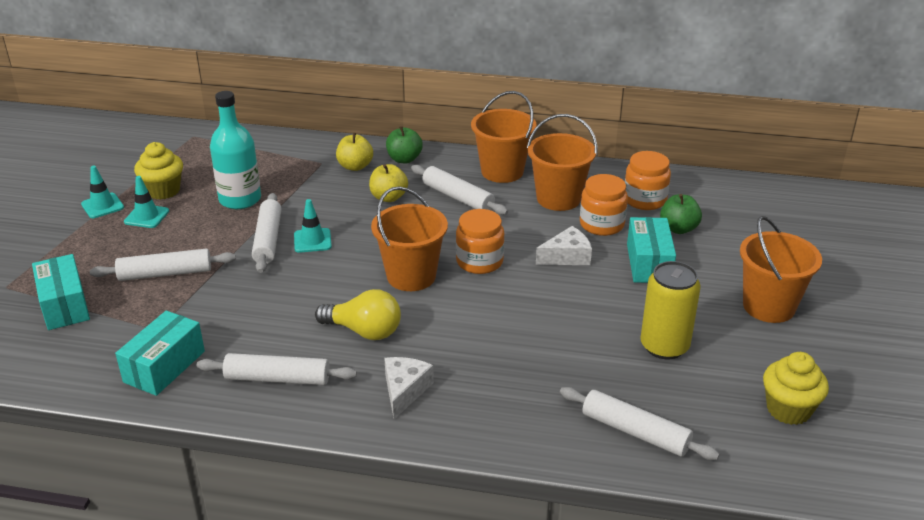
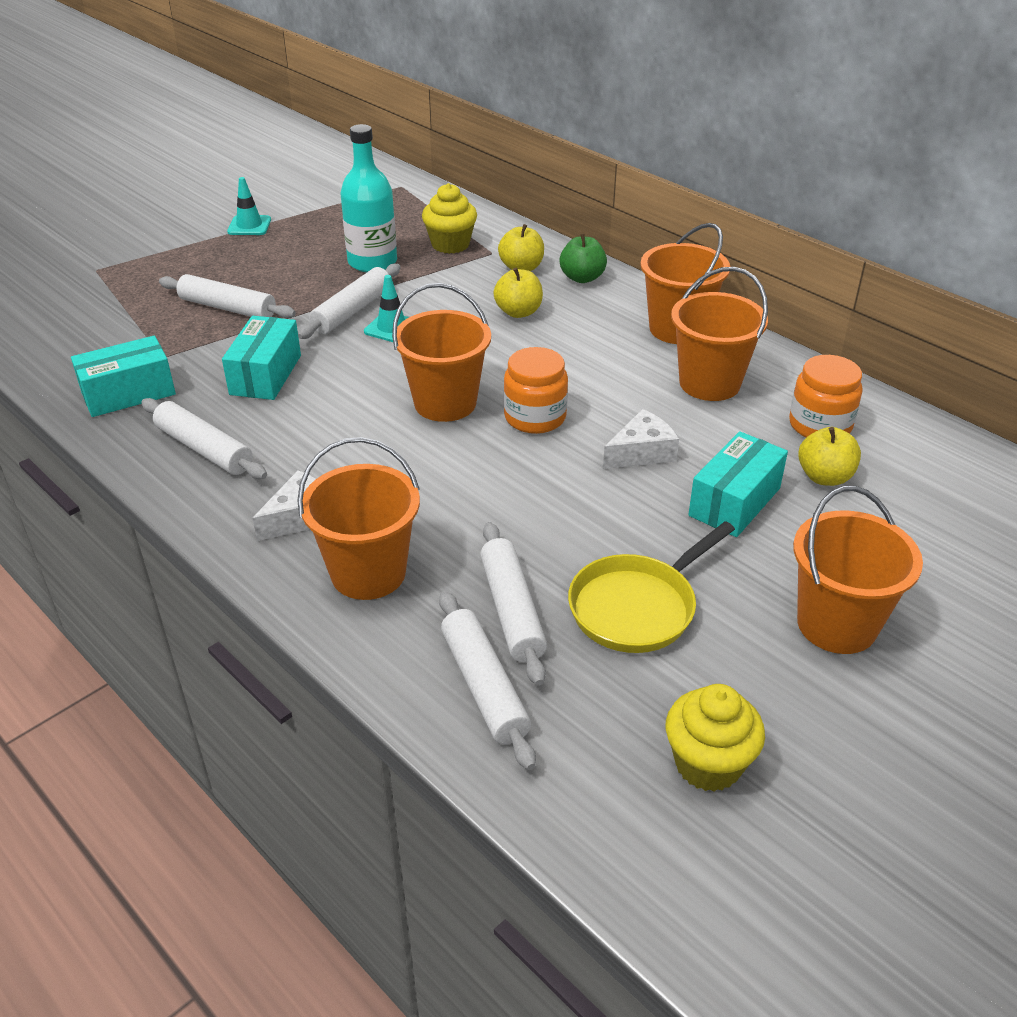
camera: 35 degrees right, 5 degrees up
turquoise box [32,254,90,330] -> turquoise box moved to [222,316,301,400]
turquoise traffic cone [124,176,169,228] -> none
yellow cupcake [134,142,183,200] -> yellow cupcake moved to [422,183,477,254]
yellow light bulb [315,289,401,340] -> none
white rolling pin [411,165,508,215] -> white rolling pin moved to [480,522,547,686]
white cheese [536,226,592,265] -> white cheese turned 45 degrees counterclockwise [603,409,679,469]
orange jar [580,174,628,236] -> none
yellow can [640,261,701,359] -> yellow pan [568,521,735,653]
green apple [660,194,702,234] -> yellow apple [798,427,861,486]
none -> orange bucket [297,437,420,600]

